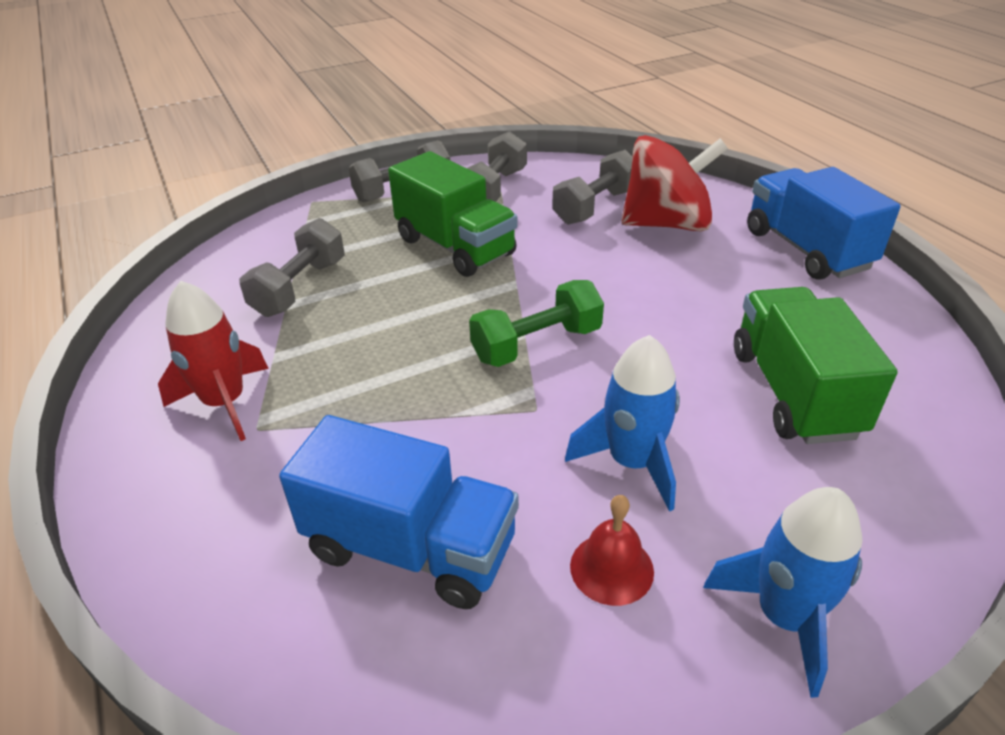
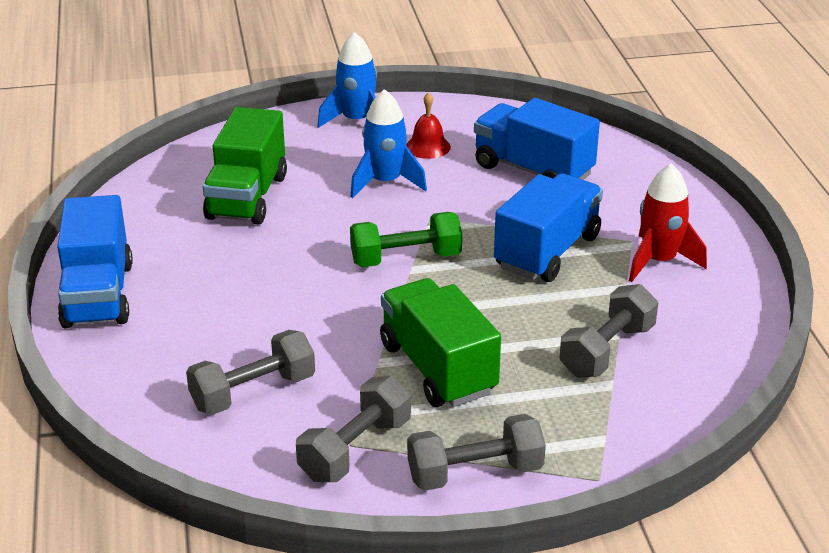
camera: 165 degrees left, 5 degrees down
red spinning top [621,135,728,232] -> none
none -> blue truck [494,173,603,282]

